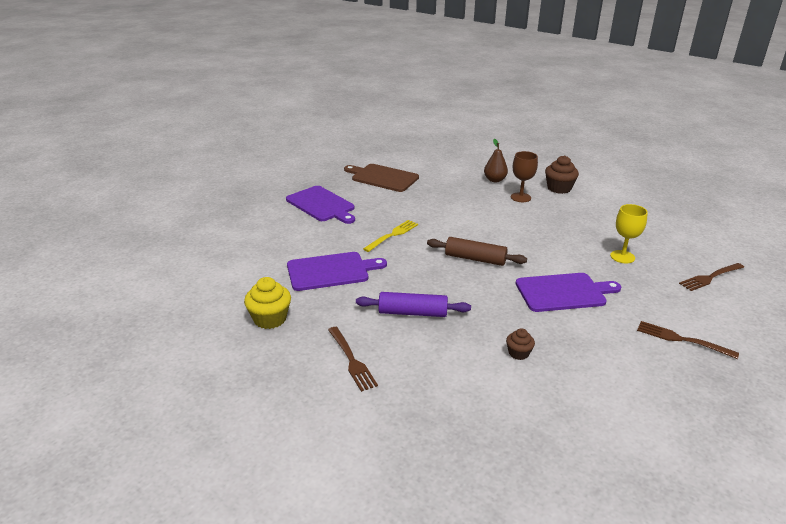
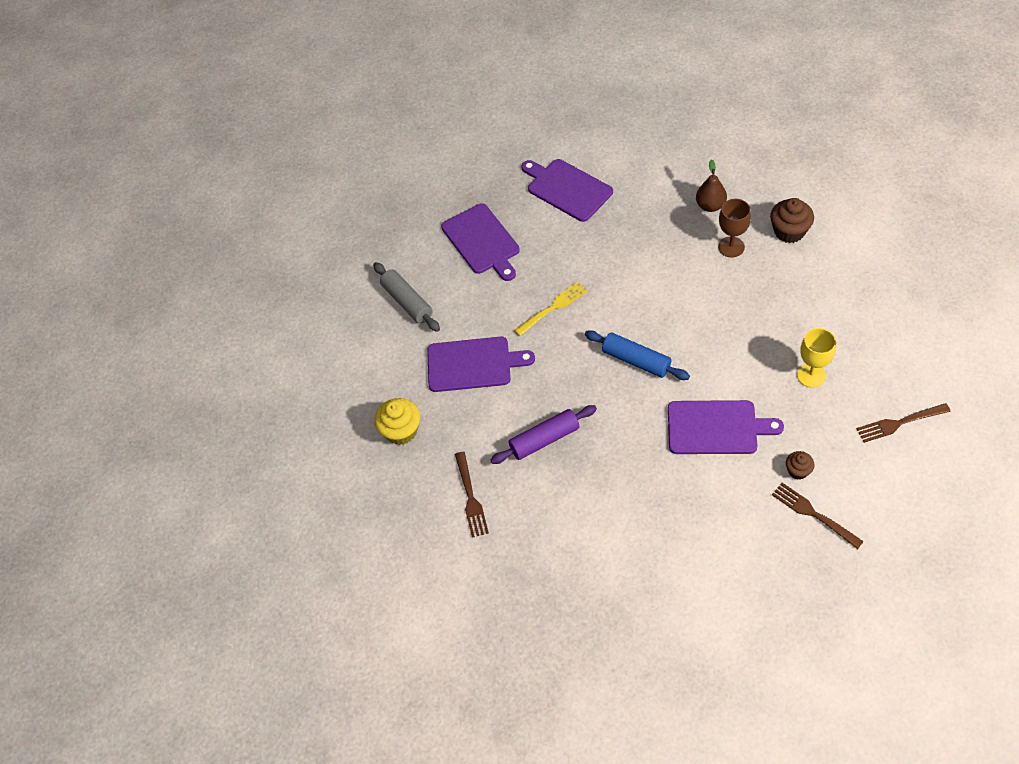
camera: 20 degrees right, 25 degrees up
brown cutting board [344,164,419,192] -> purple cutting board [521,159,613,222]
purple rolling pin [356,292,471,317] -> purple rolling pin turned 45 degrees counterclockwise [491,405,597,464]
brown rolling pin [427,237,527,266] -> blue rolling pin [585,330,690,380]
brown cupcake [506,328,535,360] -> brown cupcake moved to [786,451,814,480]
none -> grey rolling pin [373,262,440,332]

